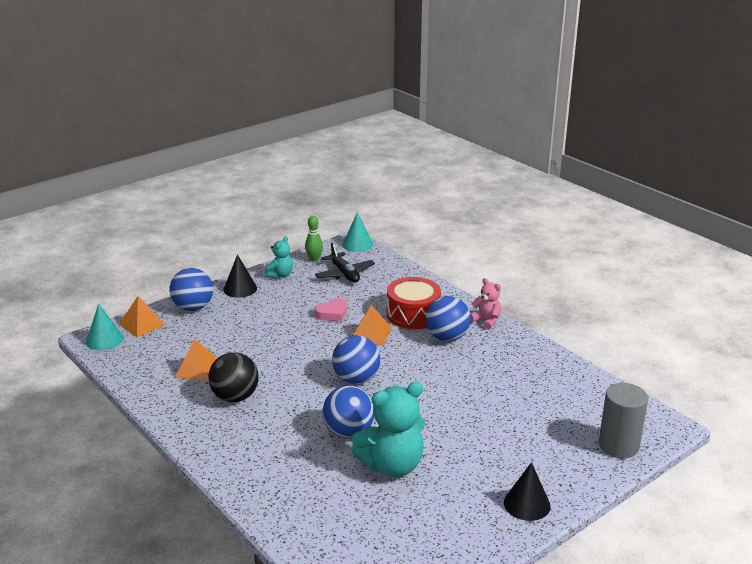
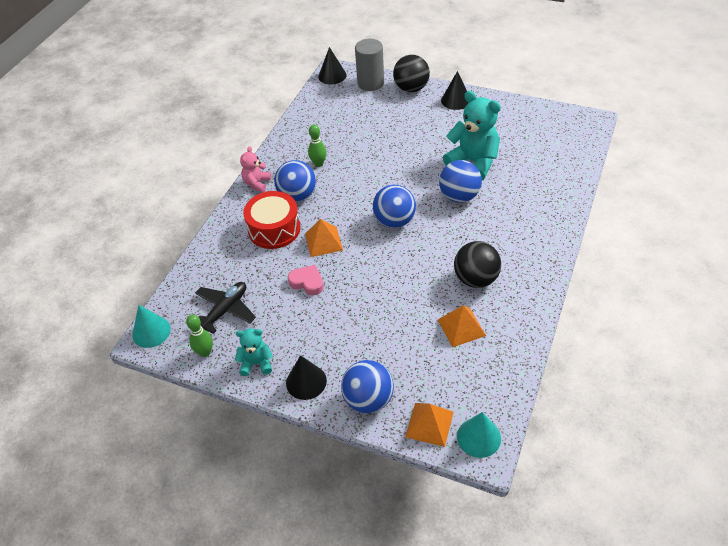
camera: 115 degrees left, 20 degrees up
none -> green bowling pin [308,124,327,167]
none -> black cone [318,47,347,85]
none -> black ball [393,55,430,92]

